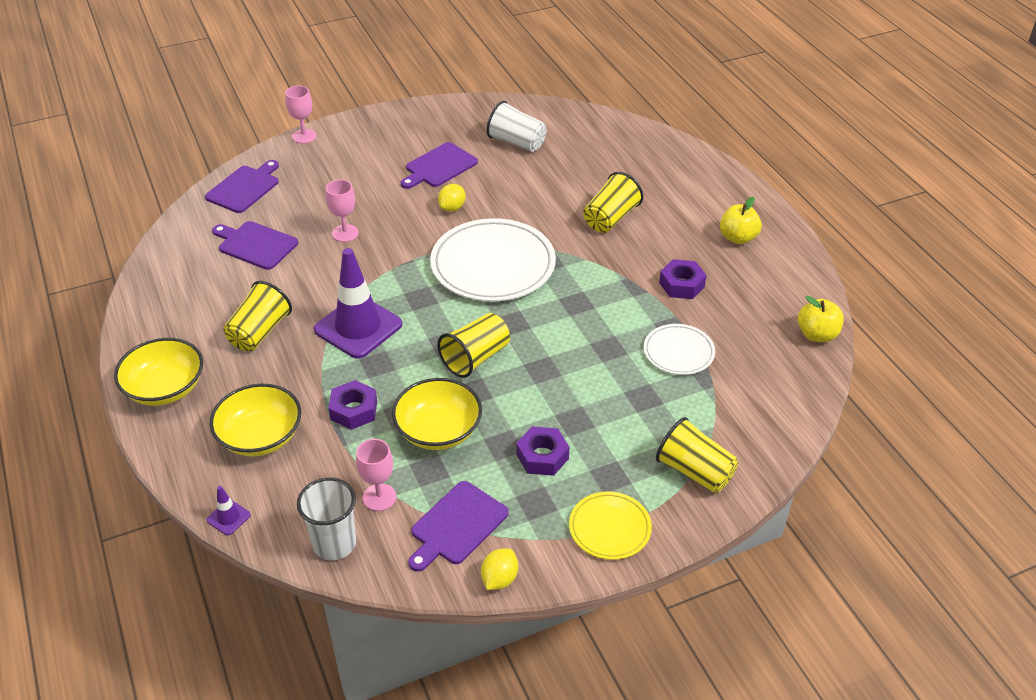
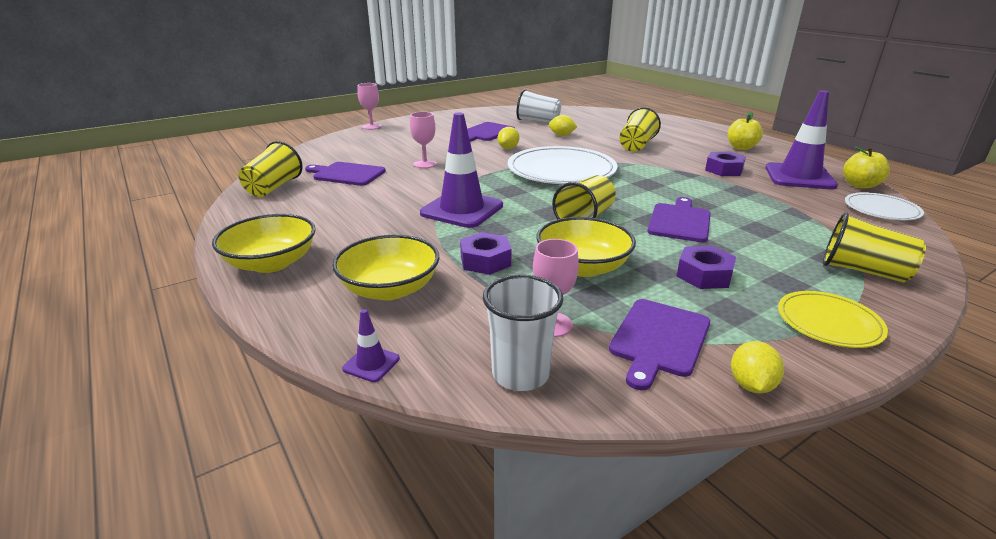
camera: 10 degrees left, 15 degrees down
purple cutting board [205,160,279,213] -> purple cutting board moved to [648,197,711,242]
yellow cup [223,281,292,351] -> yellow cup moved to [239,141,303,197]
white plate [644,324,715,375] -> white plate moved to [845,192,924,220]
none -> yellow lemon [549,115,577,136]
none -> purple traffic cone [765,90,838,189]

